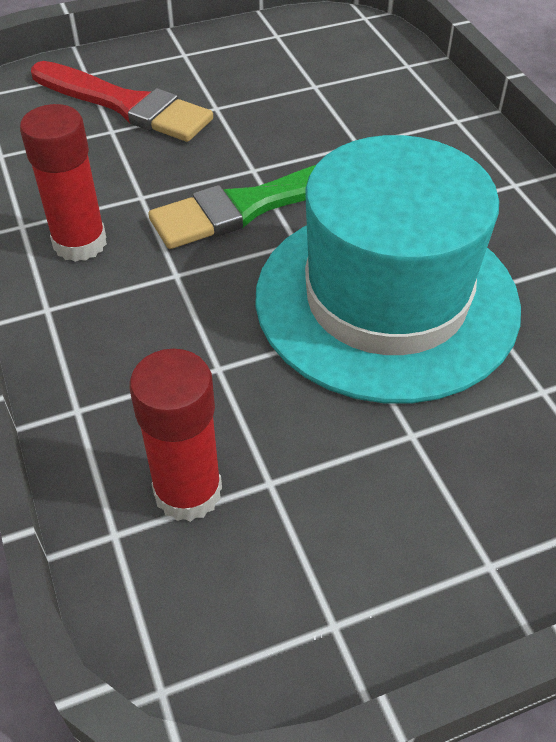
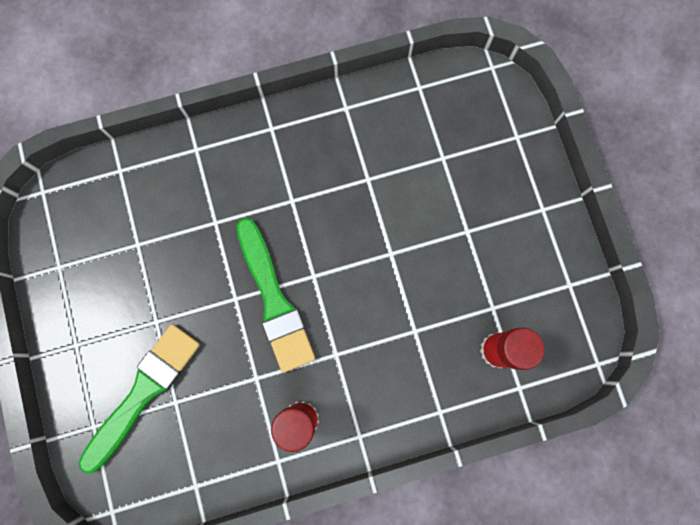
camera: 85 degrees left, 30 degrees up
red brush [31,61,213,142] -> green brush [79,324,200,474]
turquoise hat [255,135,521,404] -> none

